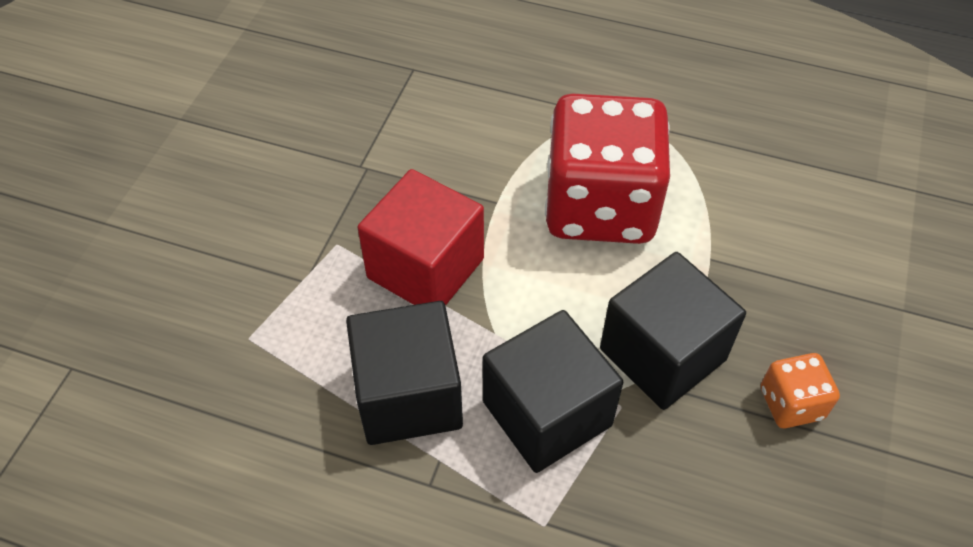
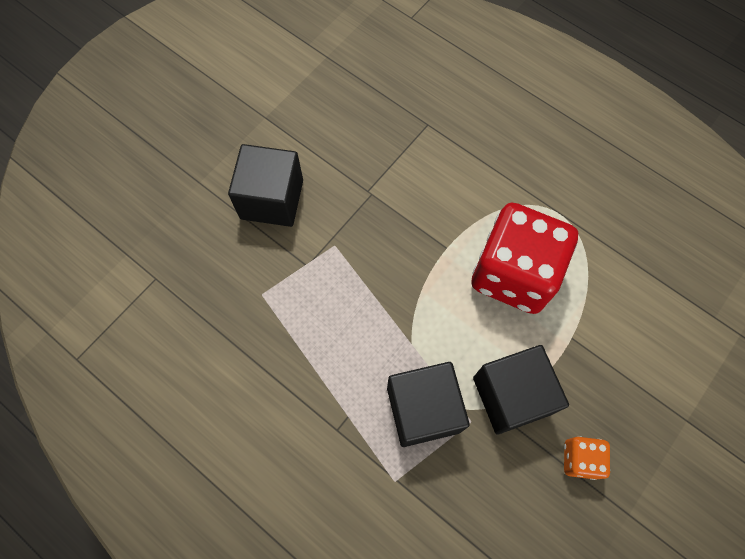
camera: 20 degrees right, 15 degrees up
black cube [346,301,463,445] -> black cube moved to [228,144,303,227]
red cube [358,169,484,306] -> none

